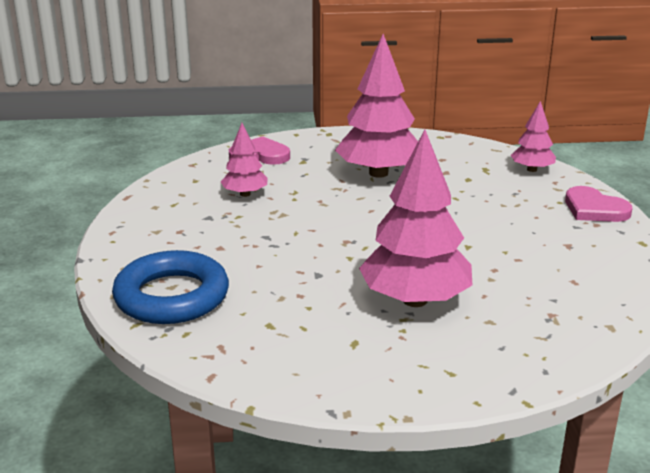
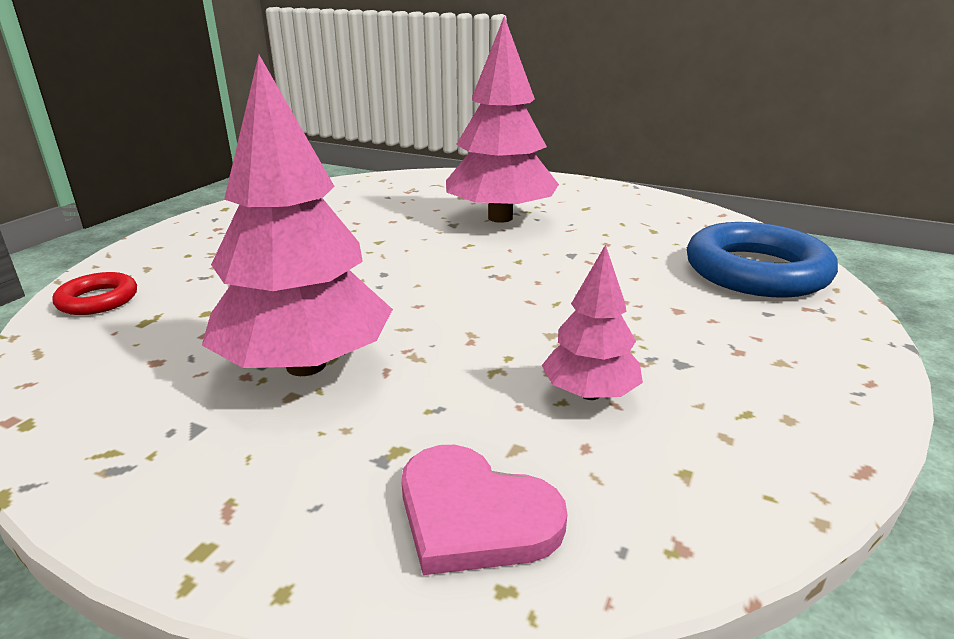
camera: 150 degrees left, 0 degrees up
pink tree [511,101,556,172] -> red ring [52,272,137,315]
pink heart [565,186,632,222] -> none

